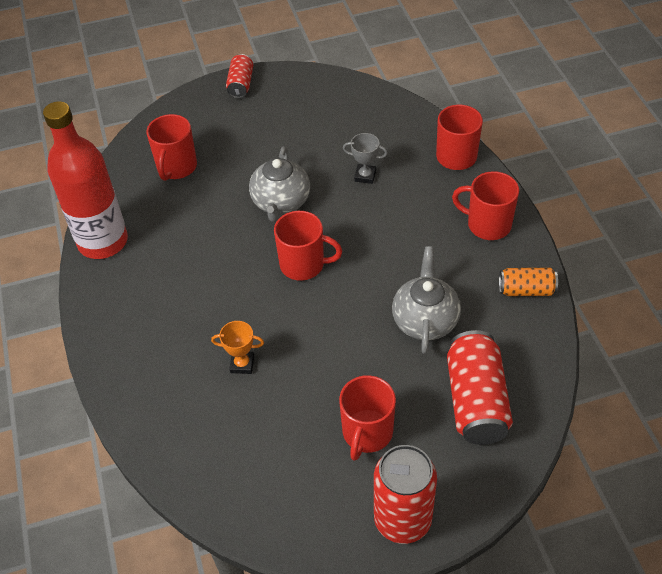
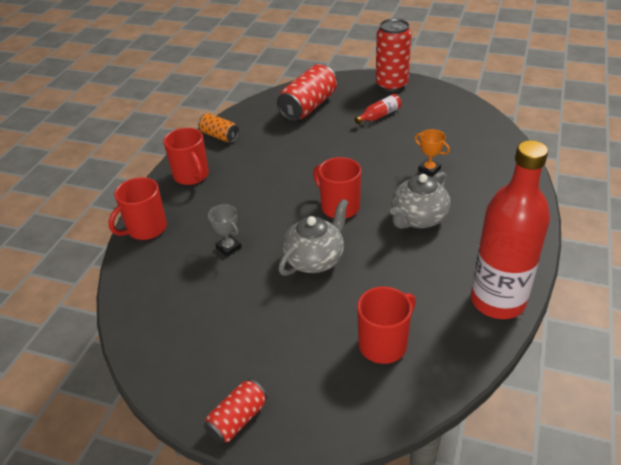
camera: 145 degrees left, 10 degrees down
red mug [339,375,396,461] -> red bottle [355,94,401,124]
grey teapot [392,246,461,354] -> grey teapot moved to [390,172,451,229]

